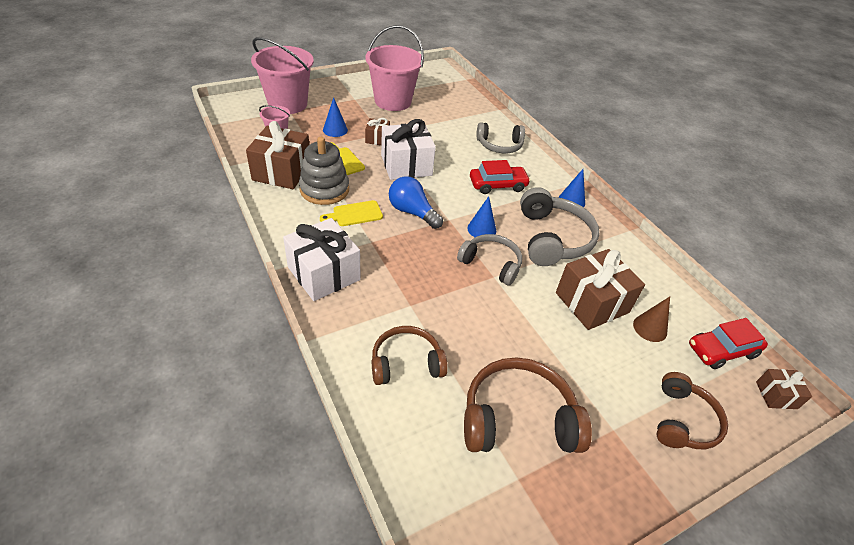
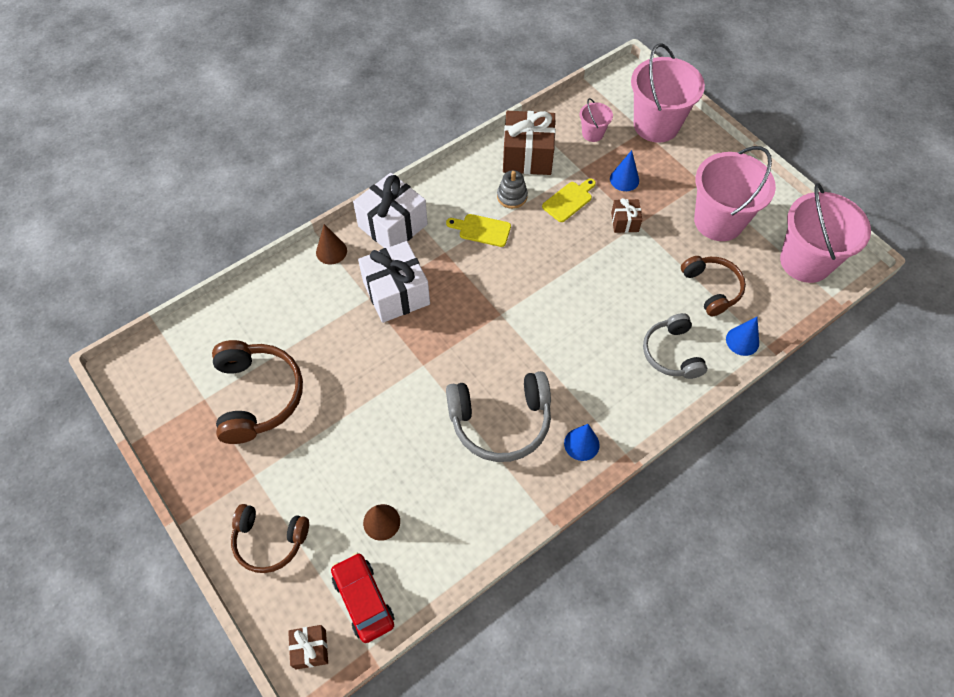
camera: 85 degrees right, 15 degrees up
grey stacking toy [299,137,349,205] -> grey stacking toy [497,170,528,209], size x0.59
yellow cutting board [320,200,383,226] -> yellow cutting board turned 45 degrees counterclockwise [446,214,511,247]
brown headphones [372,326,448,385] -> brown headphones moved to [681,256,746,316]
white gift [381,119,436,180] -> white gift moved to [358,241,430,323]
blue light bulb [389,176,443,229] -> none
grey headphones [457,234,522,285] -> none
blue cone [467,196,496,237] -> blue cone moved to [726,317,759,356]
red car [470,160,531,194] -> none
brown gift [556,249,645,330] -> none
none -> brown cone [316,224,347,265]
none -> pink bucket [780,183,871,283]

